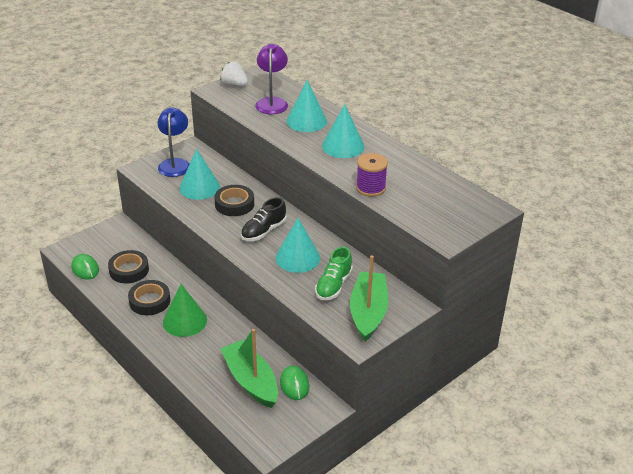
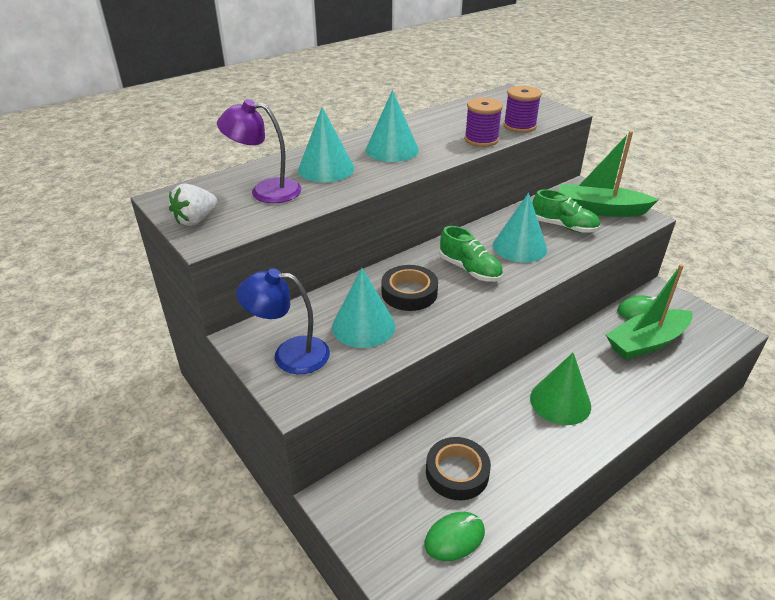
camera: 85 degrees left, 0 degrees up
black tape [128,280,170,316] -> none
black shoe [241,197,287,241] -> green shoe [439,226,503,282]
none -> purple spool [503,85,542,133]

